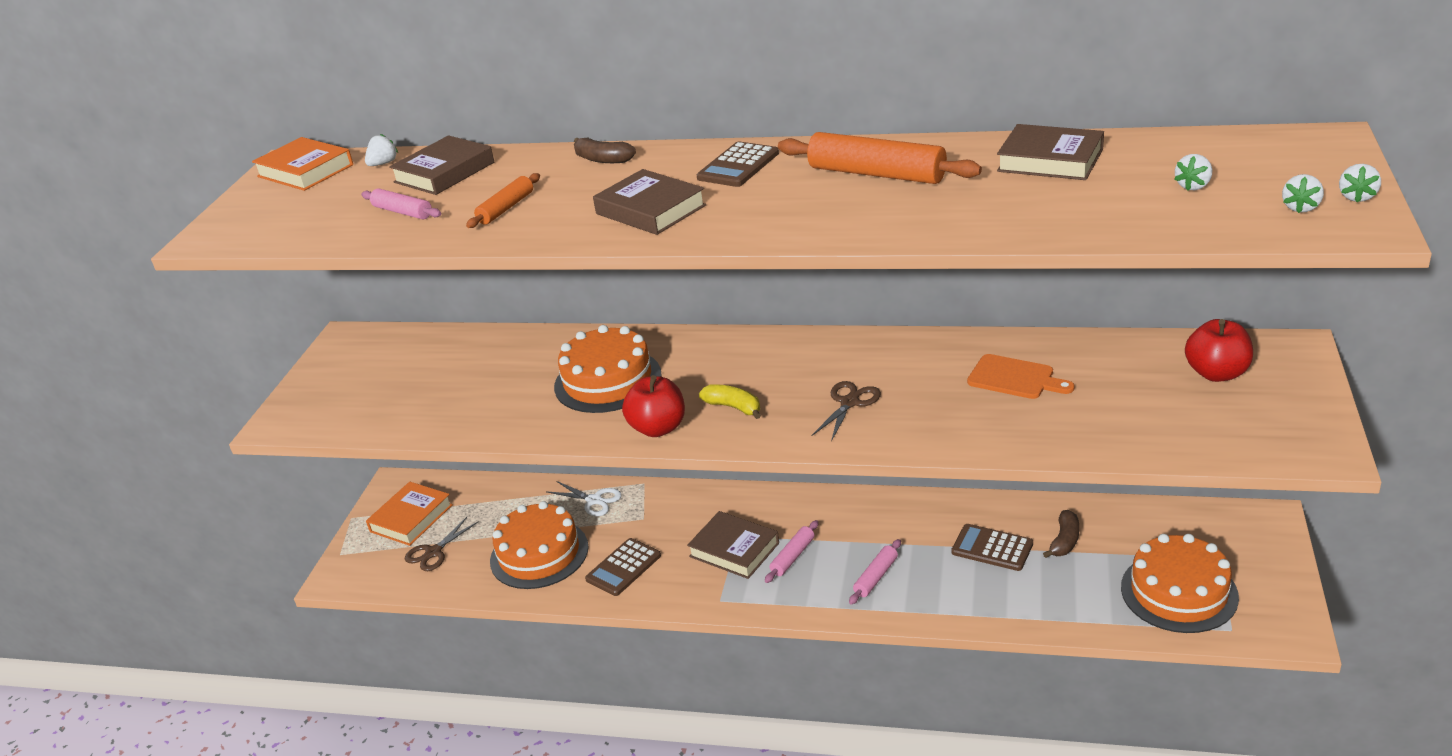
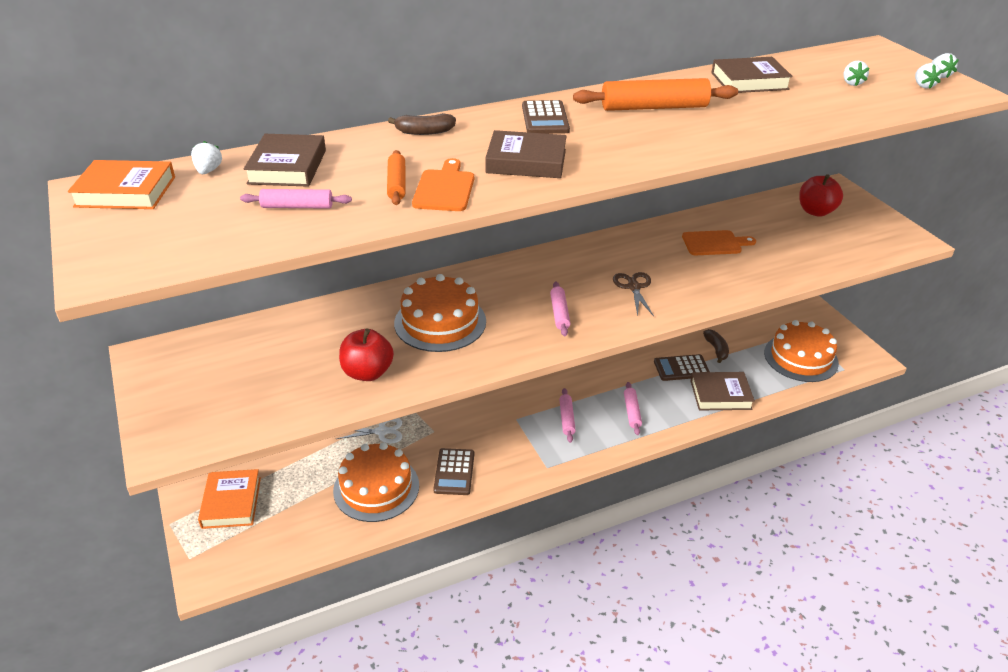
camera: 40 degrees left, 5 degrees up
brown scissors [405,517,479,571] -> none
red apple [622,375,685,437] -> red apple moved to [339,328,394,381]
brown book [687,511,779,579] -> brown book moved to [691,372,755,410]
yellow banana [699,384,761,419] -> pink rolling pin [550,282,570,336]
none -> orange cutting board [412,158,474,211]

